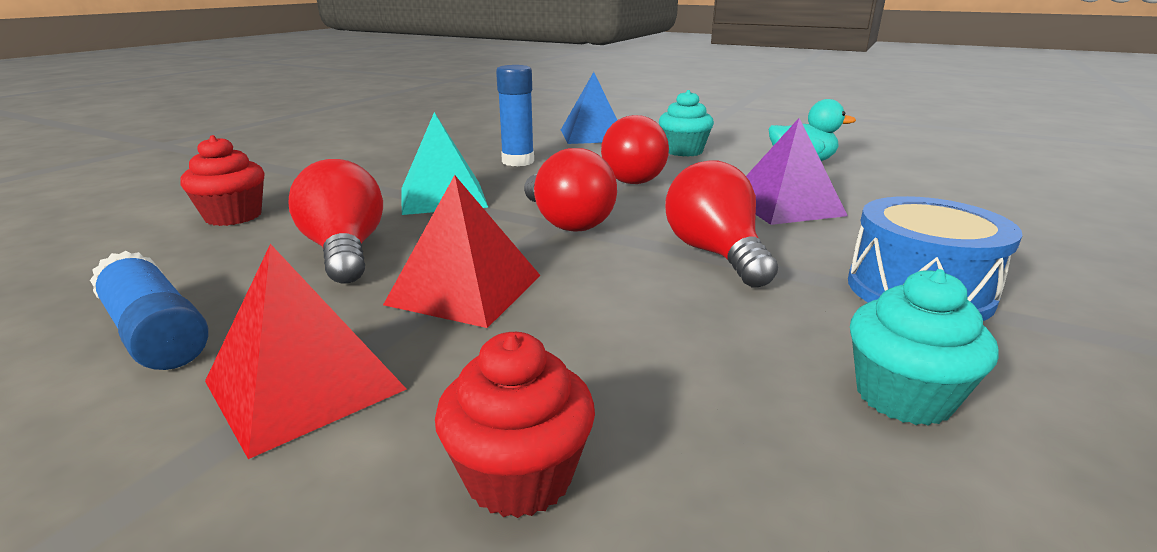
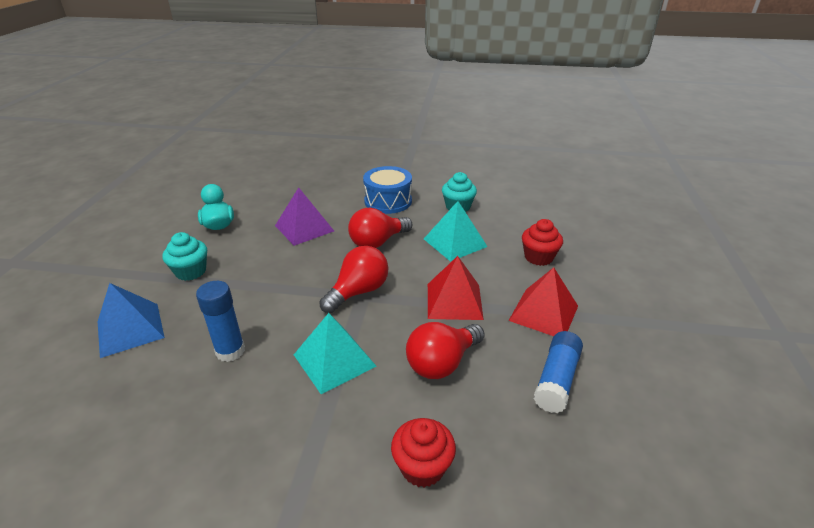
camera: 110 degrees left, 10 degrees up
red light bulb [601,115,669,184] -> none
none -> turquoise pyramid [424,201,488,262]

